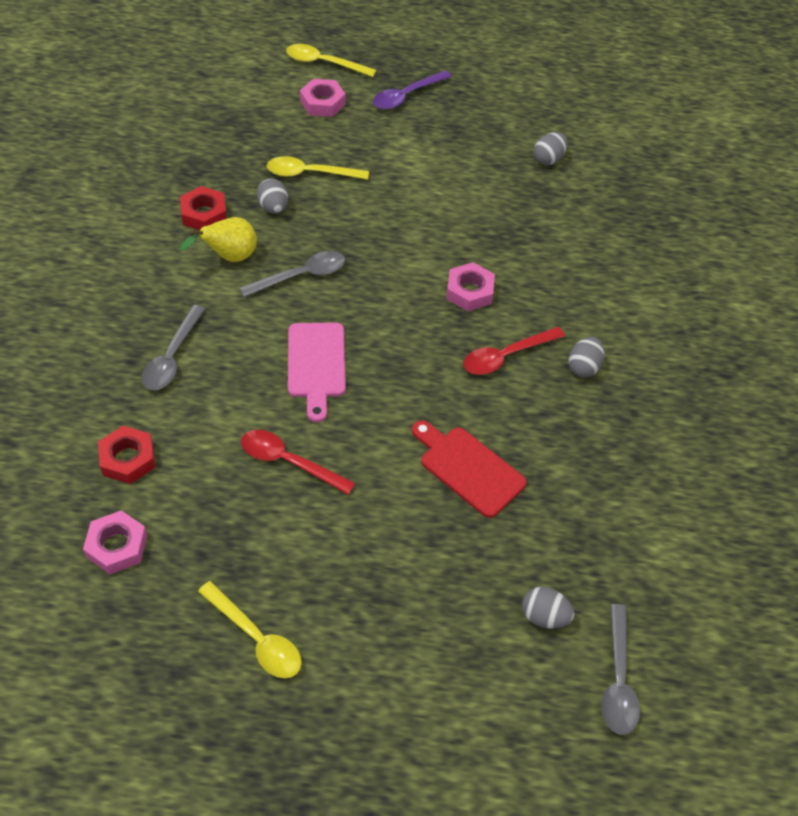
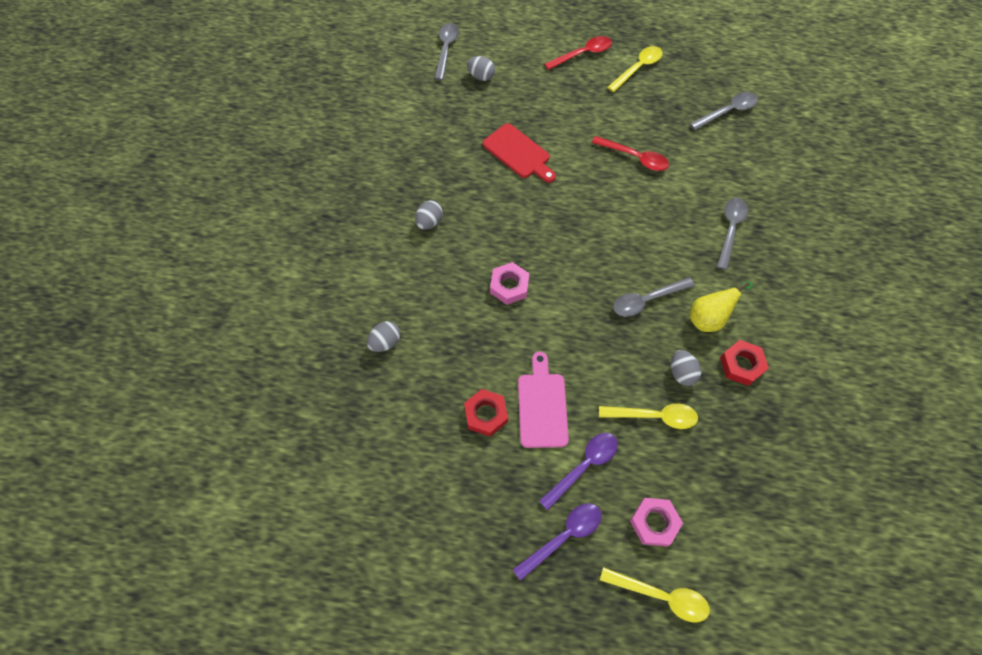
camera: 175 degrees left, 10 degrees up
pink nut [83,510,147,574] -> grey spoon [690,92,758,130]
red nut [98,426,155,484] -> red nut moved to [464,389,508,437]
yellow spoon [198,581,302,678] -> yellow spoon turned 90 degrees clockwise [607,46,663,92]
pink cutting board [288,323,346,422] -> pink cutting board moved to [518,352,569,448]
red spoon [463,327,565,375] -> red spoon moved to [544,36,612,70]
grey egg [534,132,568,165] -> grey egg moved to [367,321,400,352]
none -> purple spoon [539,433,618,510]

